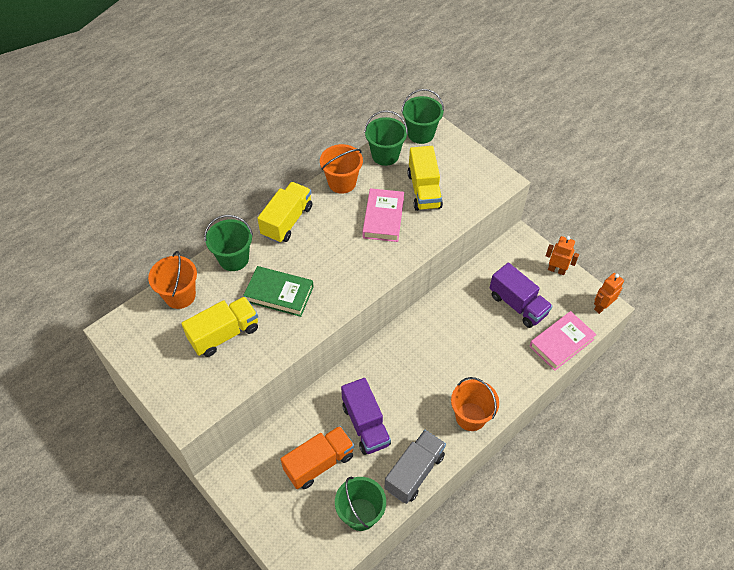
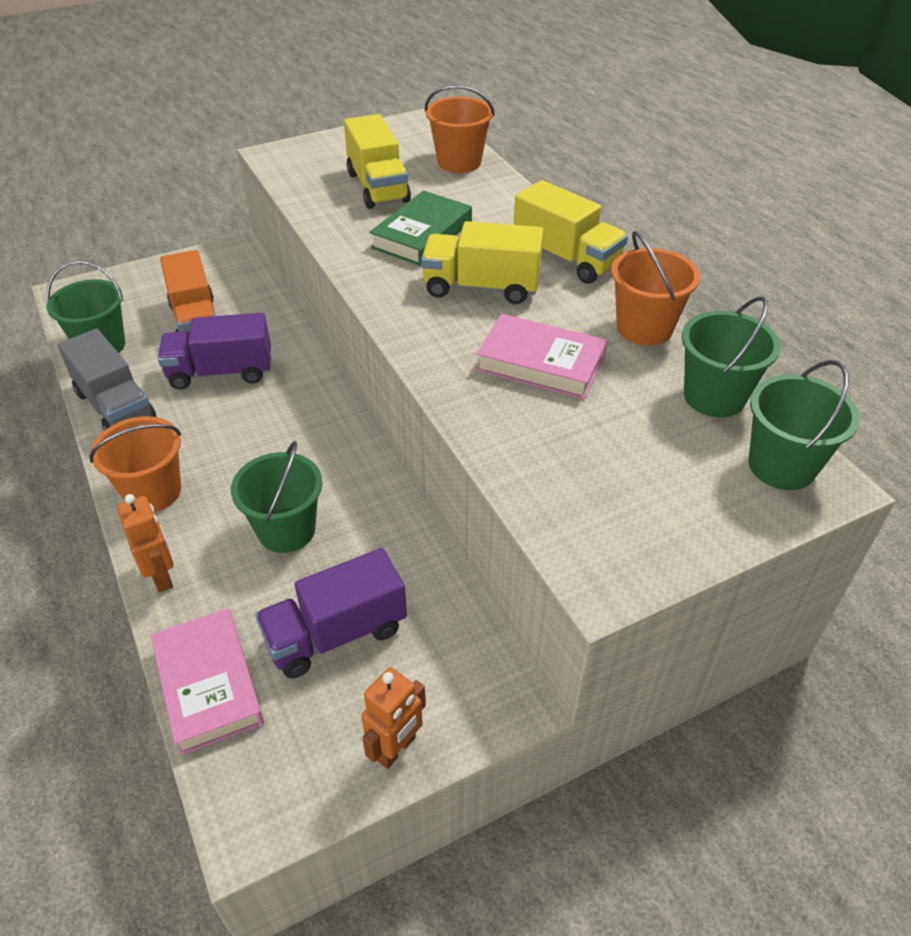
camera: 105 degrees right, 10 degrees down
green bucket [204,215,253,271] -> green bucket moved to [231,441,323,553]
yellow truck [408,146,443,211] -> yellow truck moved to [421,221,543,304]
orange robot [594,273,624,314] -> orange robot moved to [117,494,174,592]

